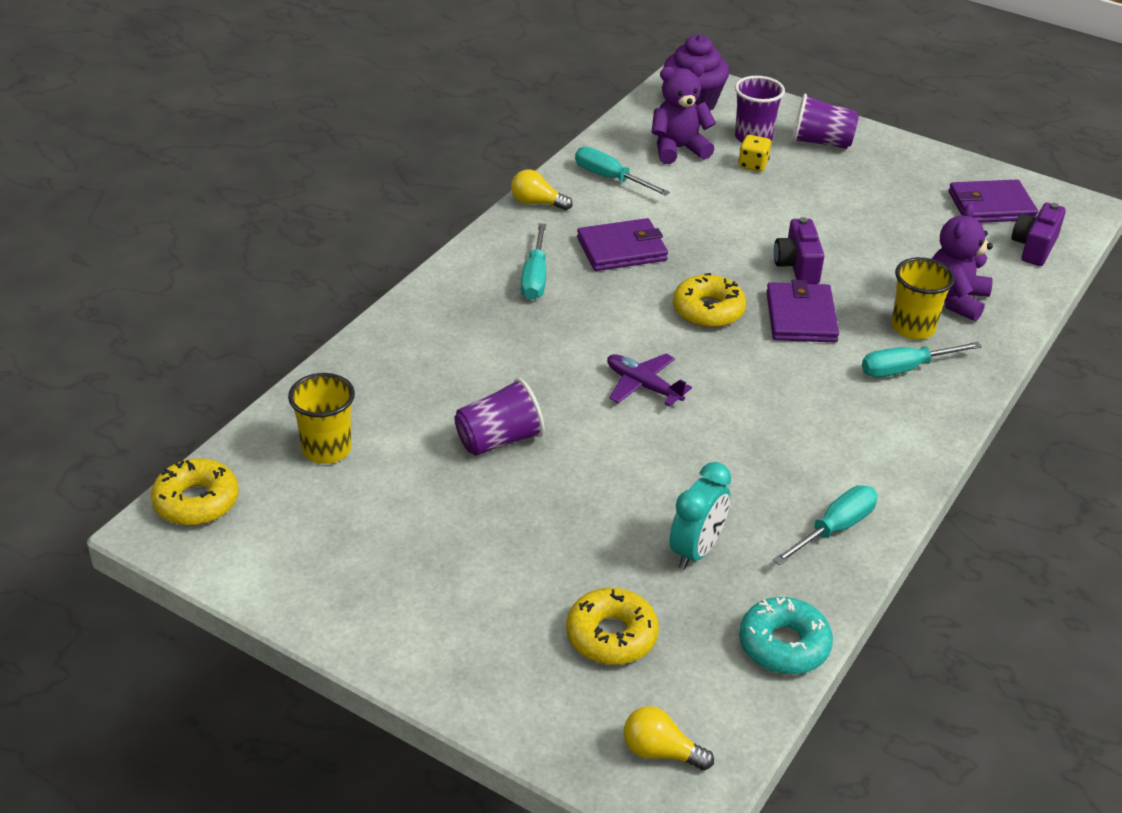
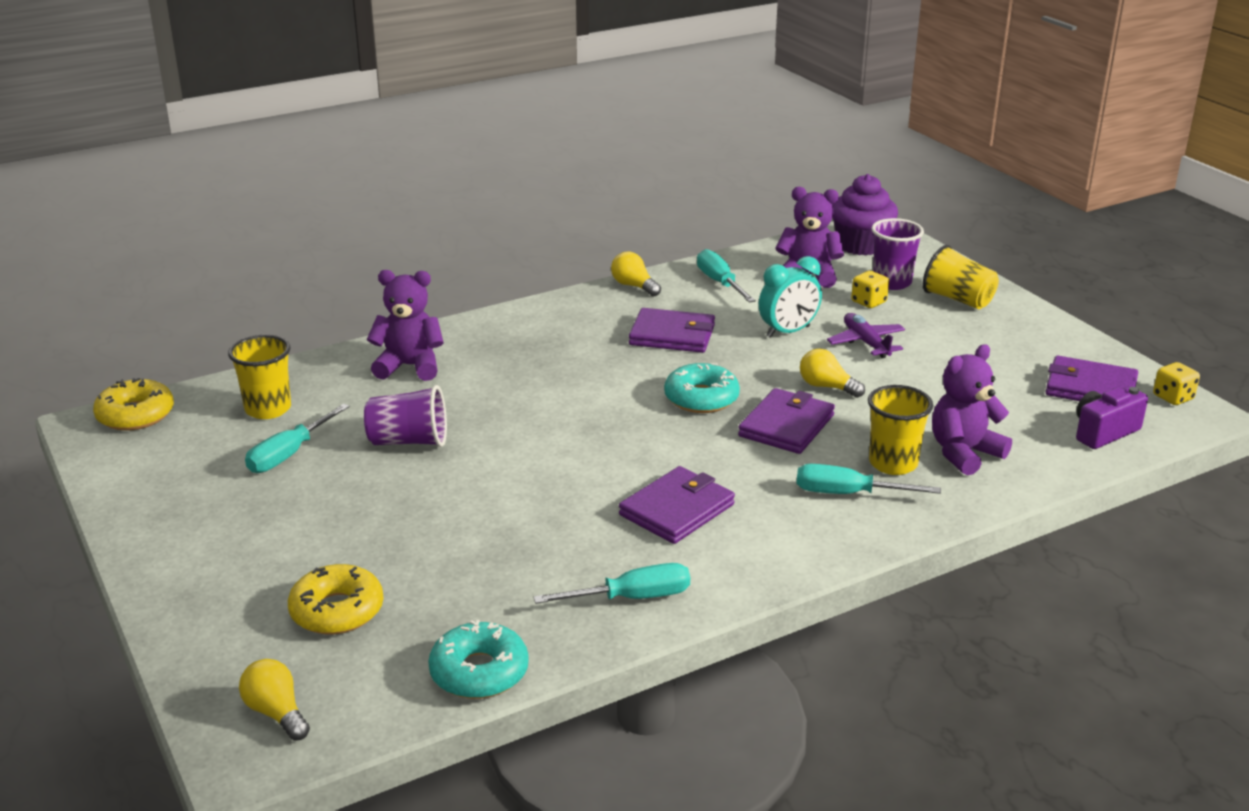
camera: 30 degrees right, 10 degrees down
turquoise screwdriver [521,223,546,300] -> turquoise screwdriver moved to [245,404,350,473]
purple plane [607,354,692,407] -> purple plane moved to [827,313,905,358]
turquoise clock [670,462,731,569] -> turquoise clock moved to [759,256,822,338]
yellow donut [673,273,746,328] -> turquoise donut [664,363,740,413]
purple camera [774,217,824,284] -> yellow light bulb [800,349,865,398]
purple cup [792,93,859,149] -> yellow cup [923,245,999,309]
none -> purple teddy bear [367,270,444,381]
none -> purple wallet [619,466,735,544]
none -> yellow dice [1153,362,1200,405]

